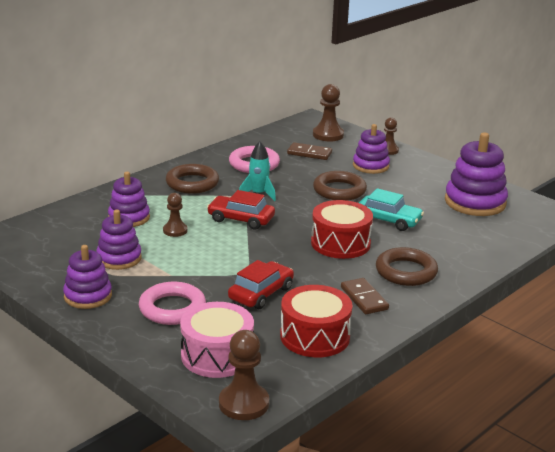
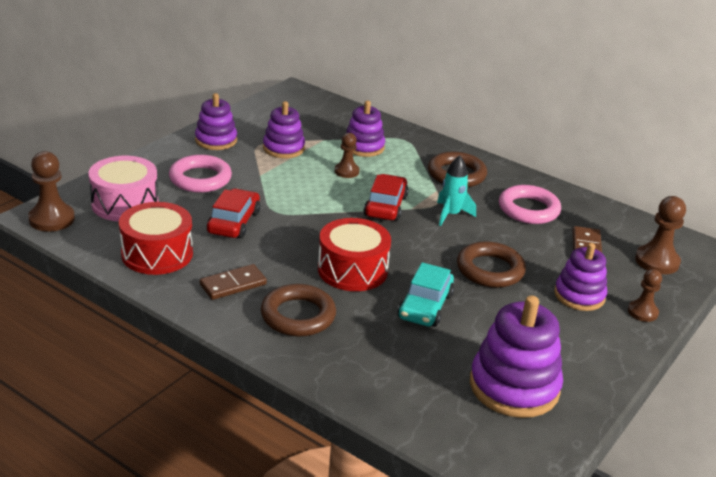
camera: 80 degrees right, 5 degrees up
red car [228,260,294,309] -> red car turned 105 degrees counterclockwise [207,188,260,238]

